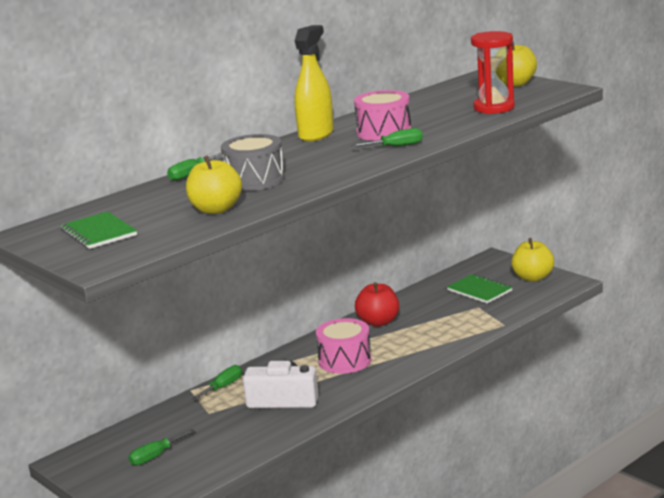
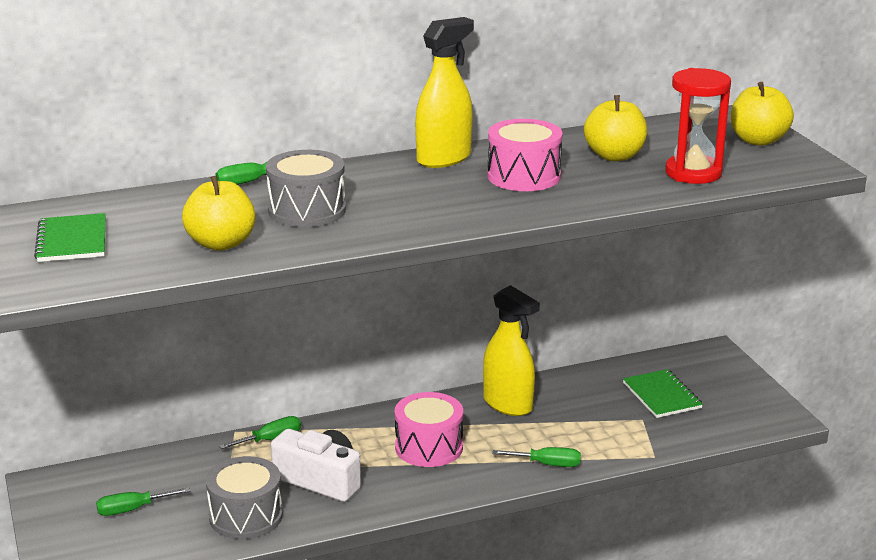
camera: 20 degrees right, 5 degrees up
green screwdriver [351,128,423,147] -> green screwdriver moved to [492,447,581,467]
red apple [355,282,399,327] -> yellow spray bottle [483,285,540,416]
yellow apple [511,238,554,282] -> yellow apple moved to [584,95,647,161]
none -> grey drum [206,456,283,539]

